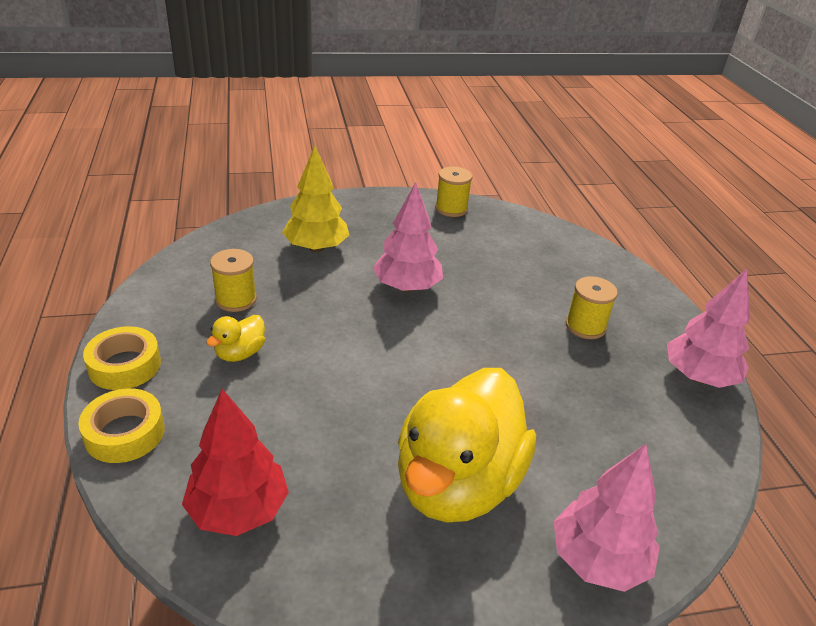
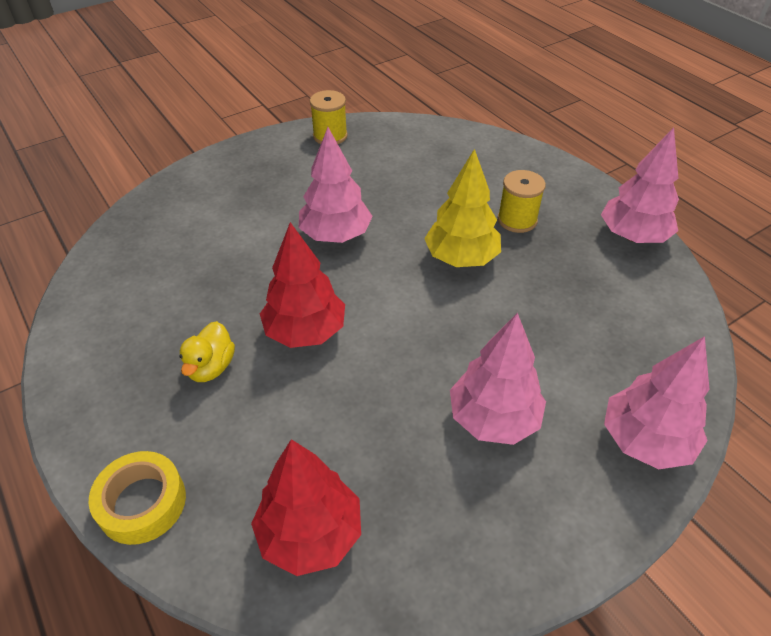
camera: 20 degrees left, 10 degrees up
yellow tape [83,326,161,390] -> none
yellow spool [210,249,257,312] -> none
yellow tree [282,146,349,252] -> yellow tree moved to [424,149,501,267]
yellow duck [398,368,536,523] -> pink tree [450,313,546,445]
none -> red tree [260,222,345,348]

